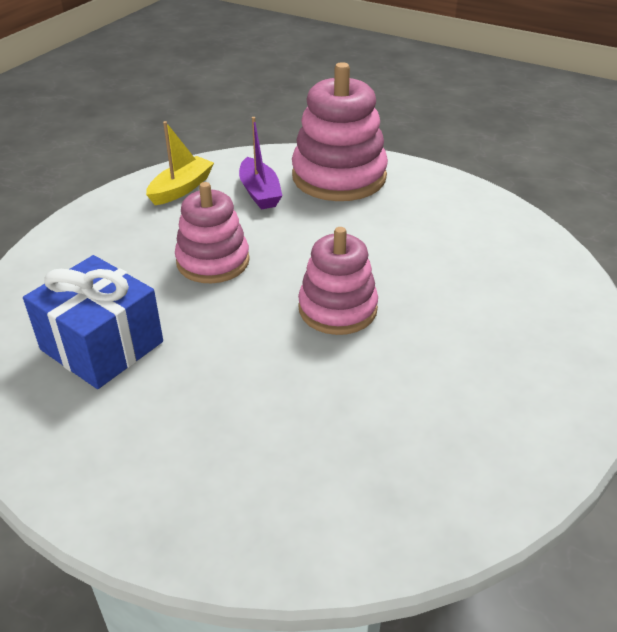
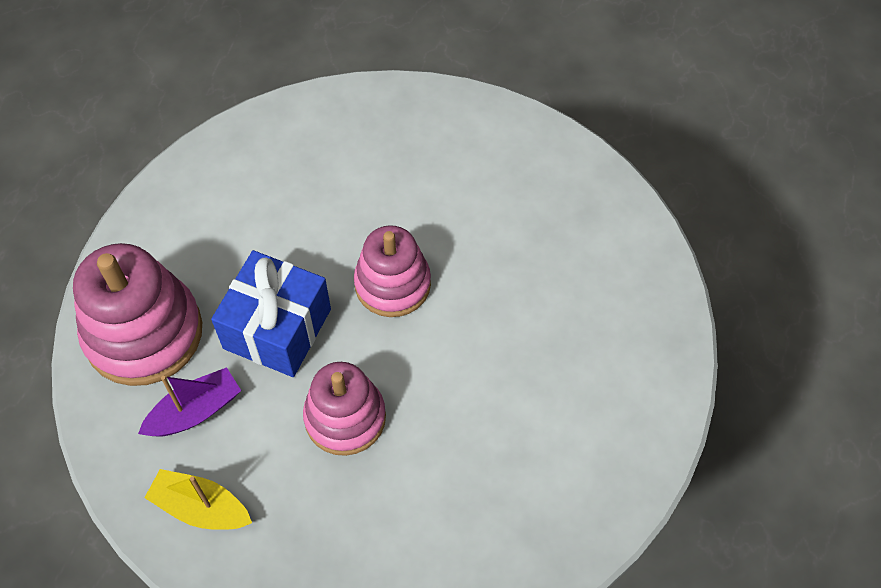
camera: 105 degrees left, 20 degrees up
blue gift [23,255,163,389] -> blue gift moved to [211,250,331,377]

